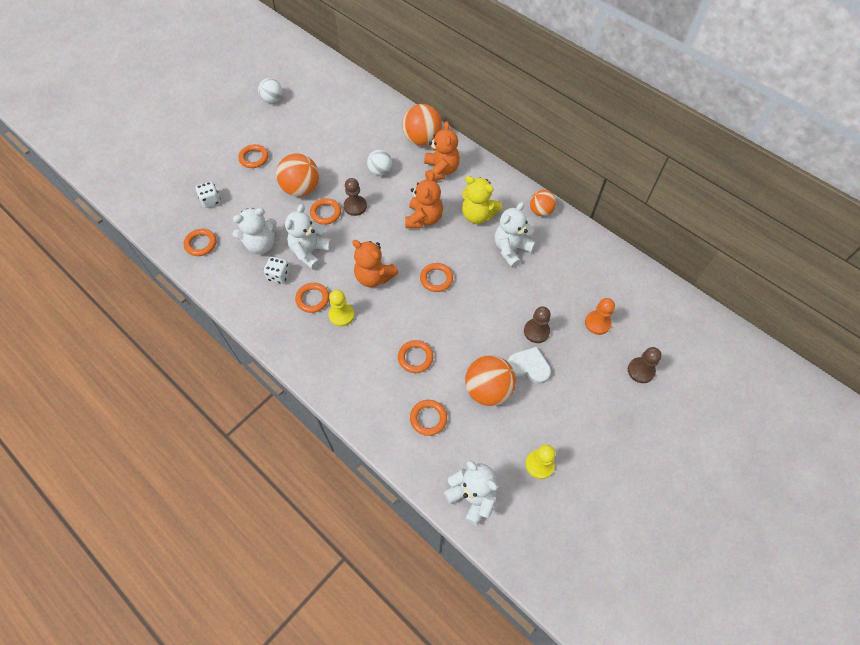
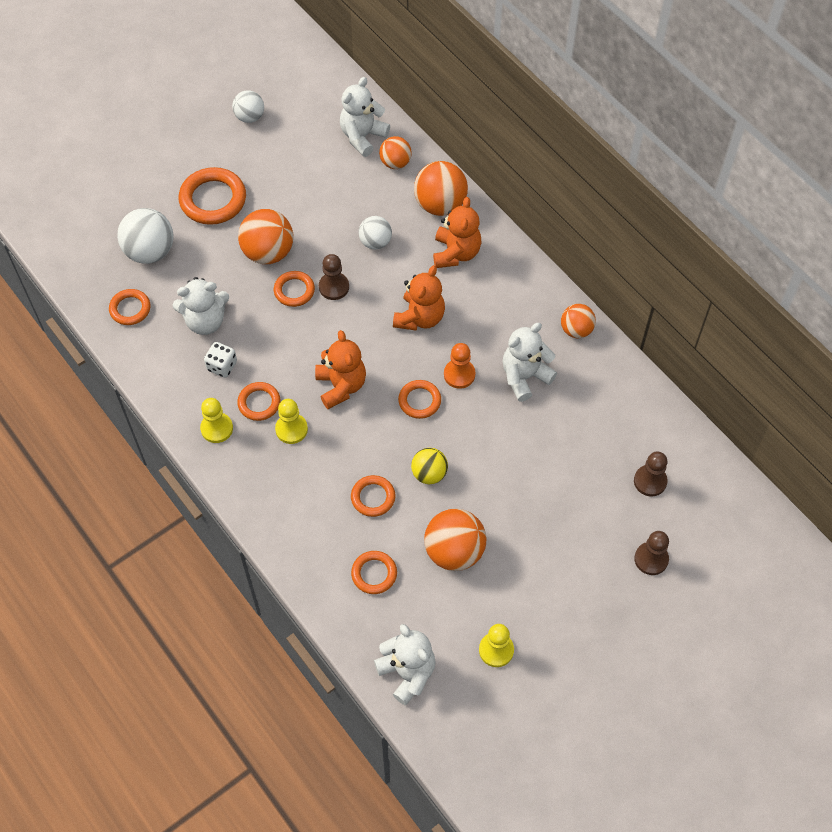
camera: 10 degrees right, 0 degrees up
white dice [196,181,221,208] -> white ball [117,208,173,264]
orange ring [238,144,268,168] -> orange ring [179,167,246,225], size x1.70
white teddy bear [285,204,332,270] -> white teddy bear moved to [340,77,390,157]
orange teddy bear [352,240,399,287] -> orange teddy bear turned 150 degrees counterclockwise [315,330,366,409]
yellow teddy bear [462,176,502,224] -> none
white heart [508,346,551,384] -> none
brown pawn [524,306,551,343] -> brown pawn moved to [634,451,668,497]
orange pawn [585,298,615,335] -> orange pawn moved to [444,343,475,389]
none -> yellow pawn [200,398,233,443]
none -> orange ball [379,136,412,169]
none -> yellow ball [411,448,448,484]

